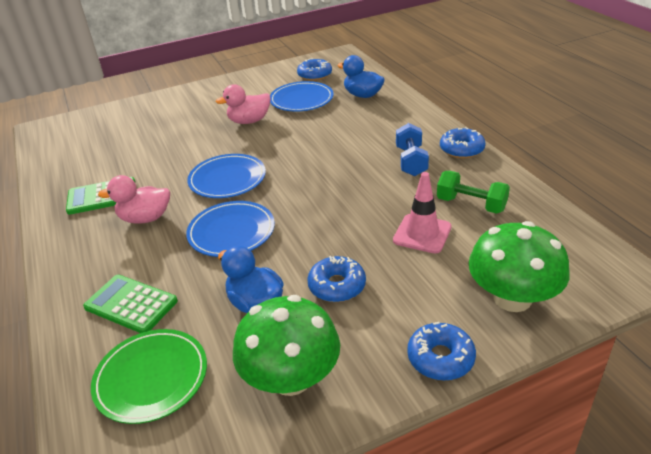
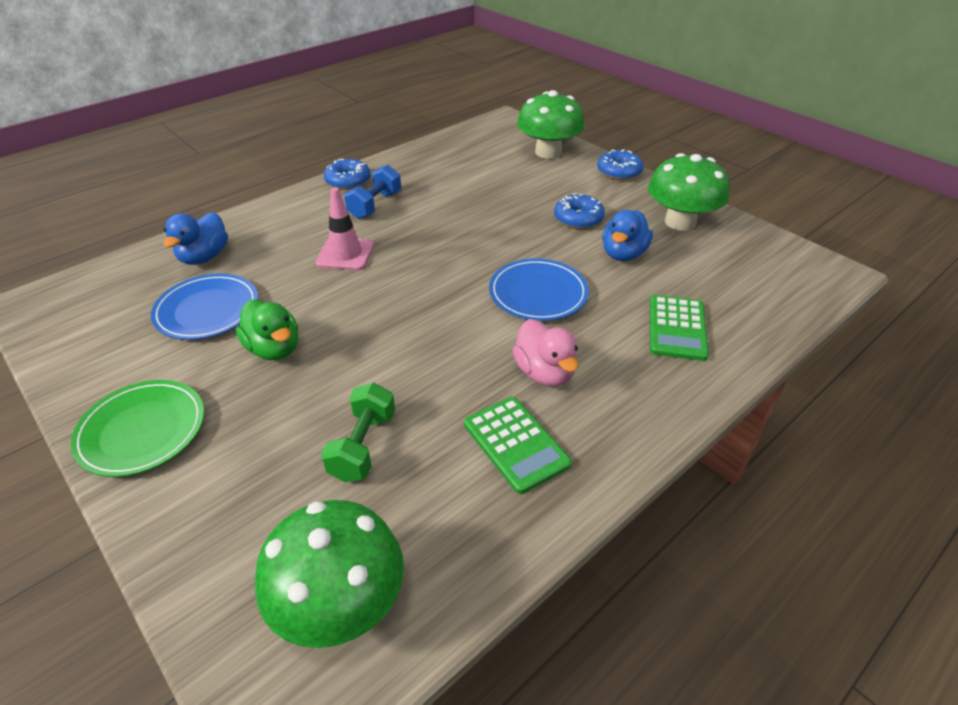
camera: 110 degrees left, 5 degrees up
green plate [91,329,207,424] -> green plate moved to [71,380,204,477]
blue plate [187,154,266,198] -> none
pink duck [216,84,271,124] -> green duck [236,300,298,360]
blue donut [297,58,332,81] -> none
pink traffic cone [393,172,452,254] -> pink traffic cone moved to [316,187,374,270]
blue dumbbell [396,123,429,176] -> blue dumbbell turned 45 degrees counterclockwise [344,165,401,219]
green dumbbell [437,171,510,214] -> green dumbbell moved to [321,383,395,482]
none -> green mushroom [255,500,404,648]

